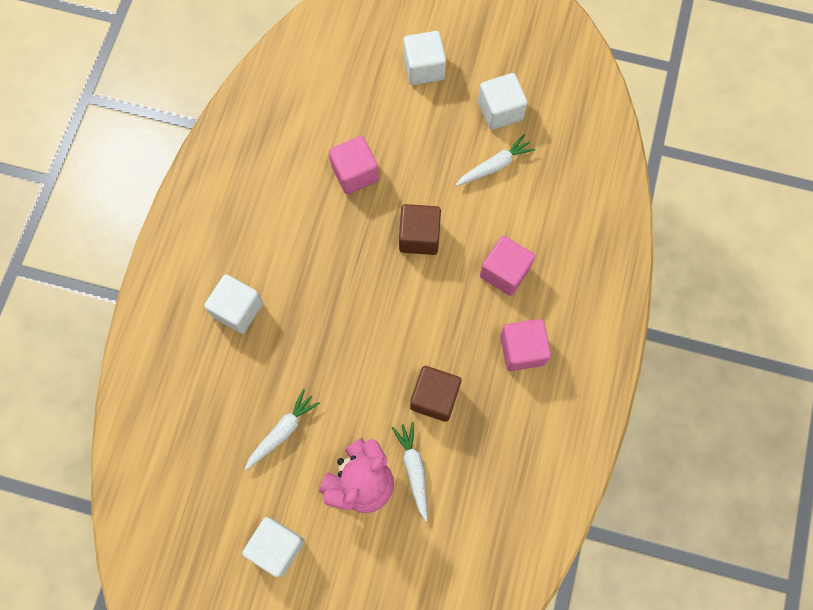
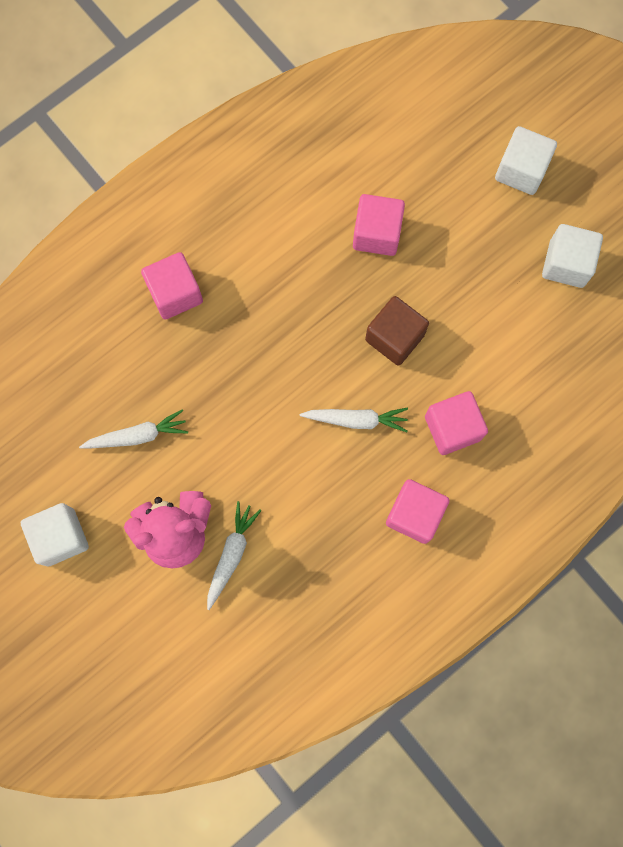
camera: 35 degrees right, 5 degrees up
white cube [204,274,263,334] -> pink cube [141,252,203,320]
brown cube [410,366,462,422] -> none
white carrot [456,134,535,186] -> white carrot moved to [300,408,408,432]

